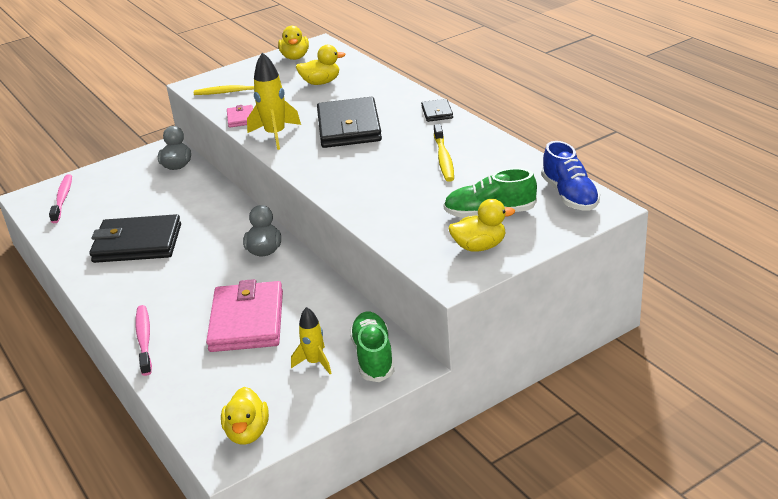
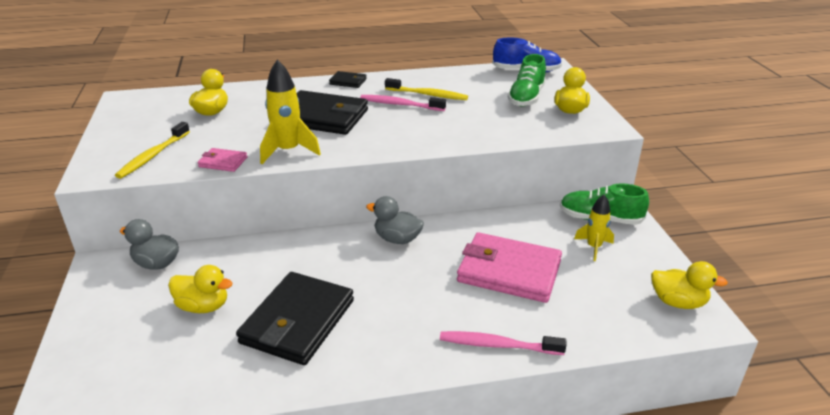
camera: 70 degrees left, 0 degrees up
pink toothbrush [49,174,72,223] -> pink toothbrush moved to [360,95,446,111]
yellow duck [278,26,309,60] -> yellow duck moved to [168,265,233,313]

